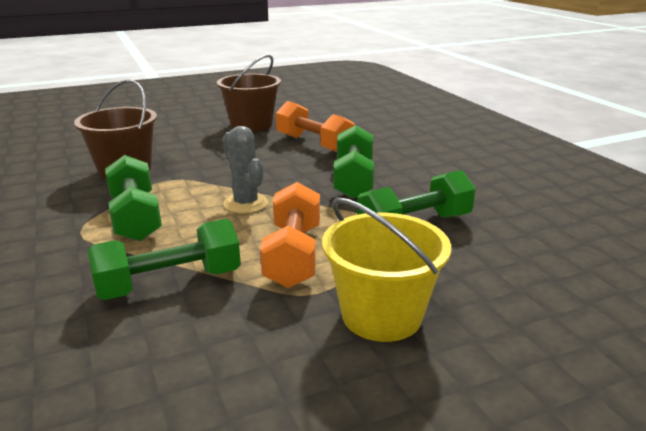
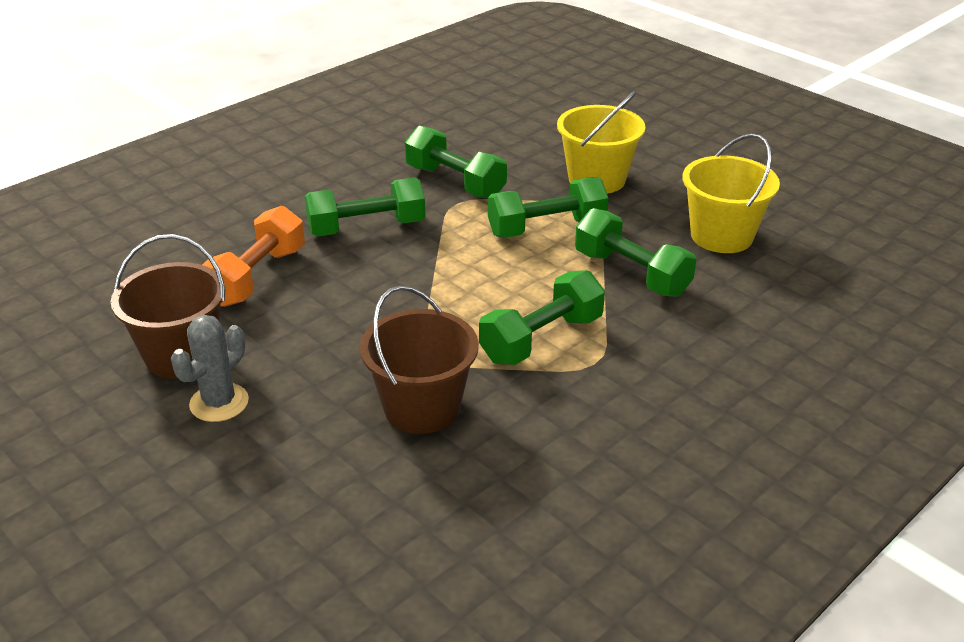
camera: 110 degrees left, 10 degrees up
grey cactus [223,126,268,213] -> grey cactus moved to [171,315,249,422]
orange dumbbell [260,182,320,288] -> green dumbbell [488,177,609,238]
none -> yellow bucket [683,133,780,253]

